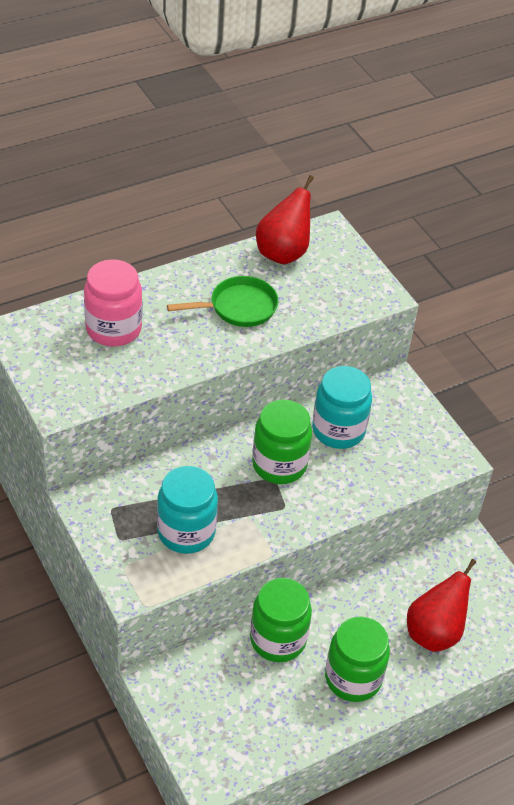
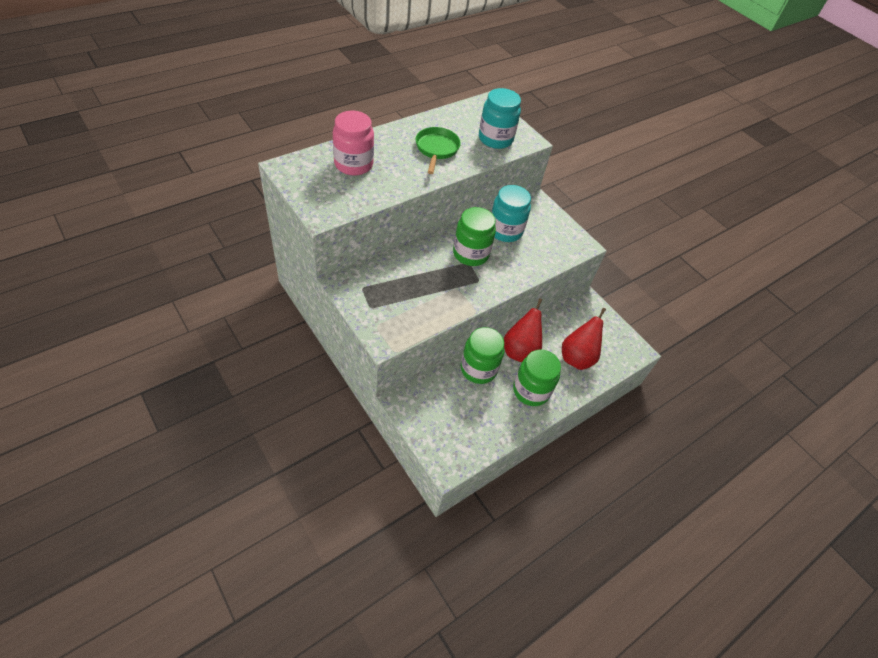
camera: 10 degrees left, 5 degrees up
turquoise jar [157,466,218,554] -> turquoise jar moved to [479,88,521,149]
green pan [167,276,278,327] -> green pan turned 60 degrees counterclockwise [415,127,461,174]
red pear [256,175,314,264] -> red pear moved to [504,299,542,363]

